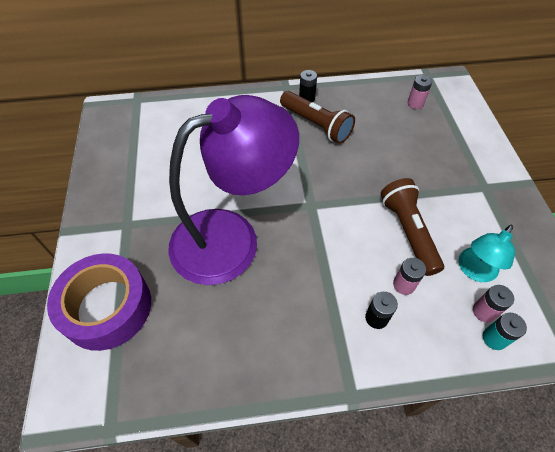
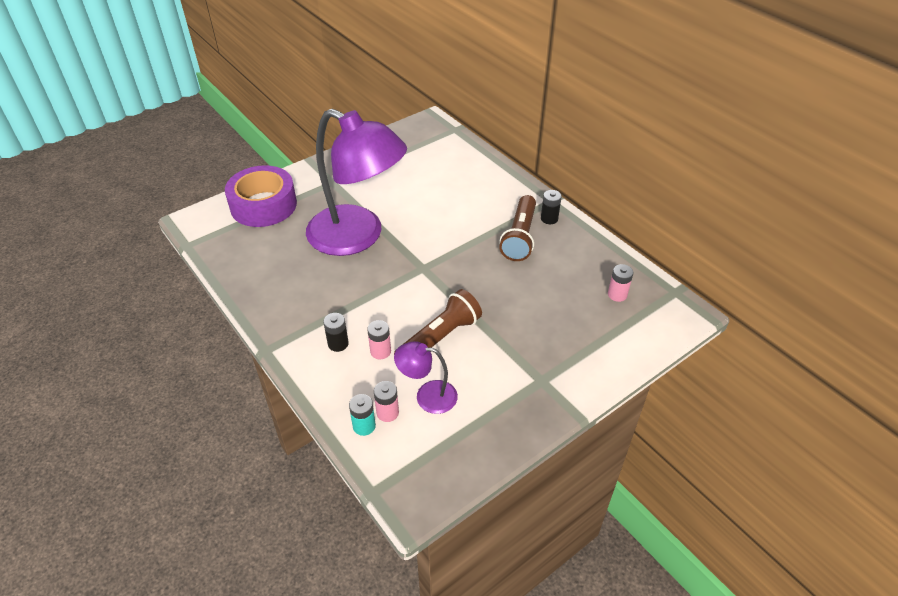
camera: 60 degrees right, 10 degrees down
turquoise lamp [459,225,515,282] -> purple lamp [394,341,458,414]

